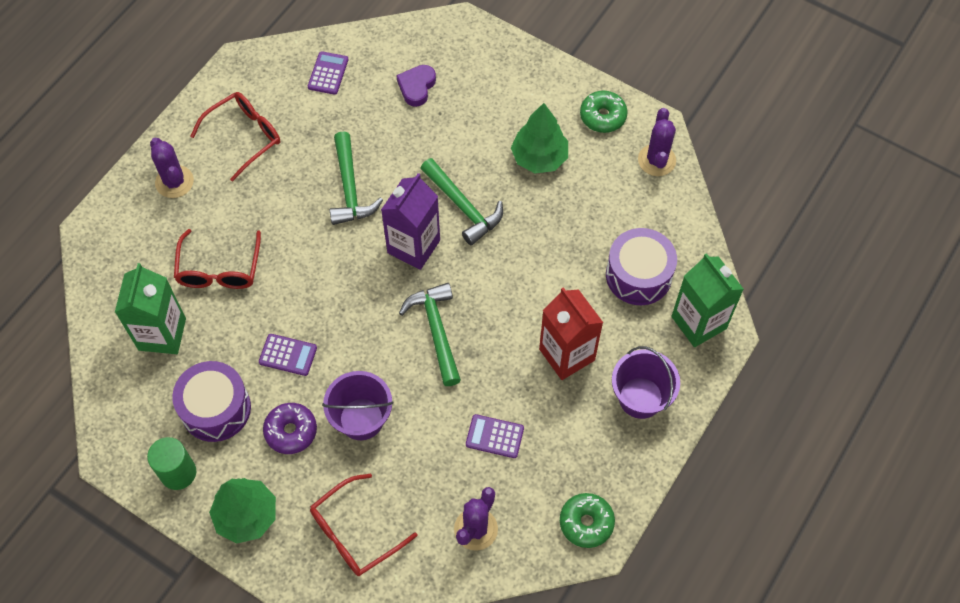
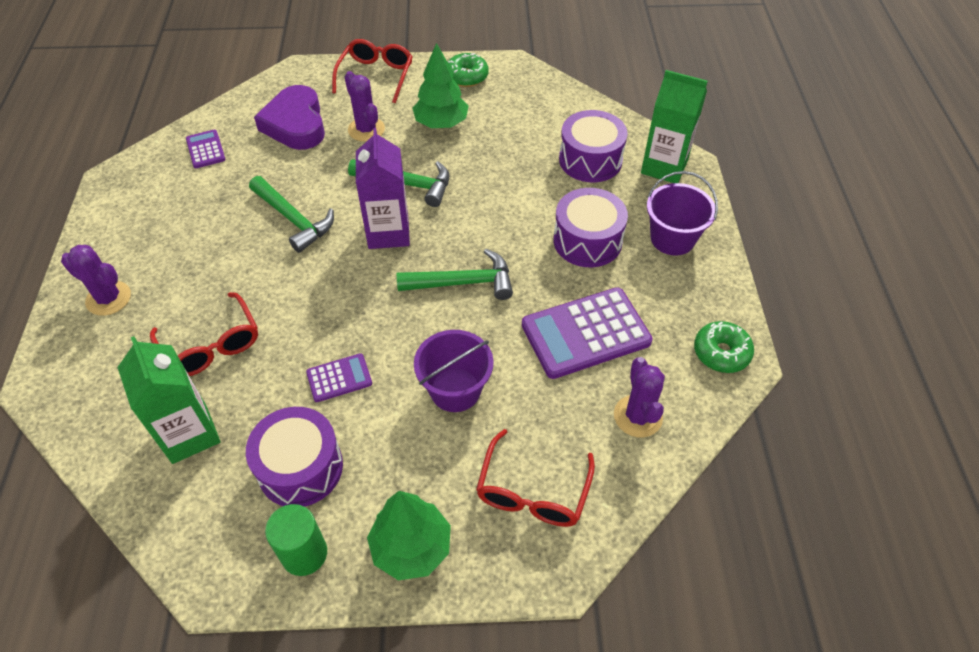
camera: 35 degrees left, 10 degrees down
red glasses [190,92,280,182] -> red glasses moved to [332,39,413,103]
purple donut [263,403,317,454] -> none
purple heart [396,65,436,107] -> purple heart [254,85,325,150], size x1.75
green hammer [399,283,461,386] -> green hammer turned 135 degrees clockwise [397,249,513,300]
purple calculator [466,414,524,458] -> purple calculator [522,287,652,379], size x1.99
red carton [539,287,603,380] -> purple drum [553,188,628,267]
purple cactus [638,108,676,176] -> purple cactus moved to [345,71,385,142]

